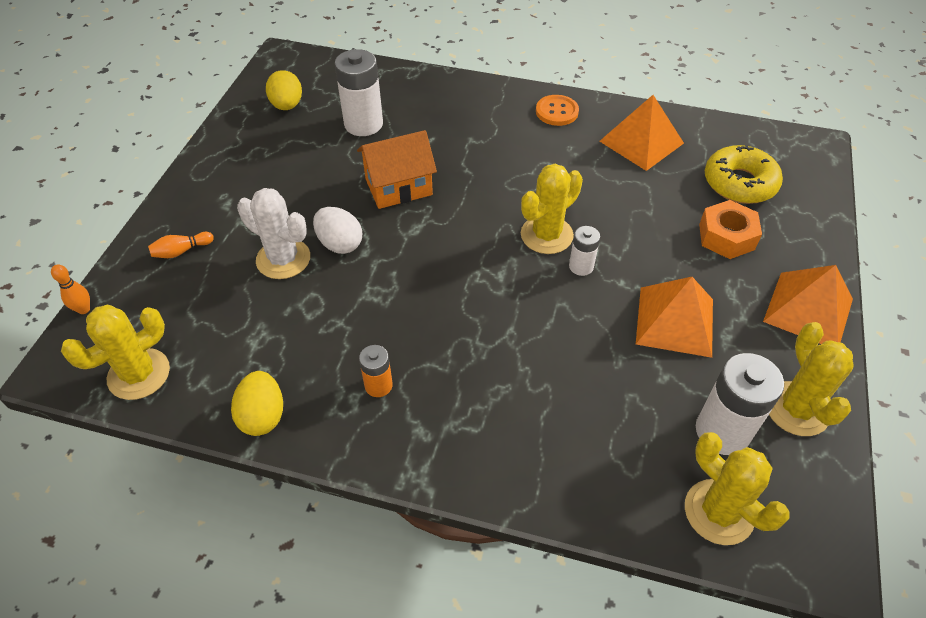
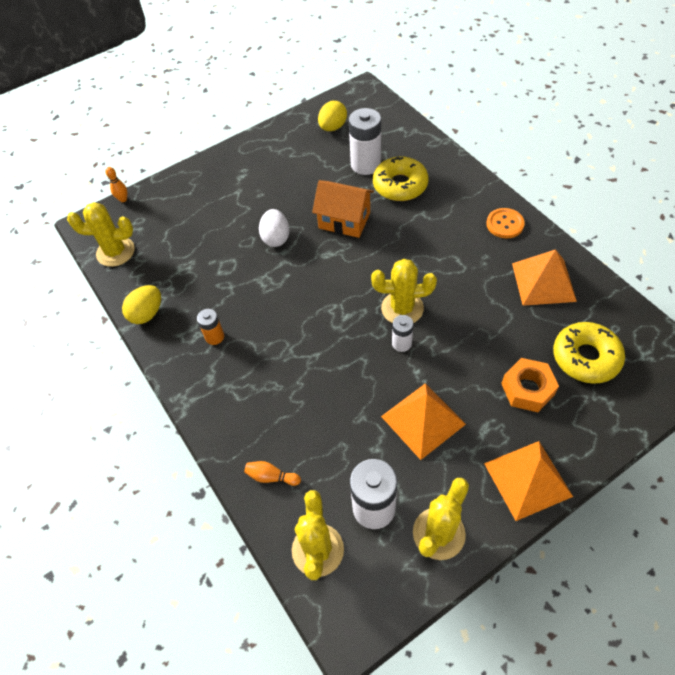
camera: 45 degrees right, 5 degrees up
orange bowling pin [148,232,214,258] -> orange bowling pin moved to [244,461,301,486]
white cactus [237,188,310,279] -> none
none -> yellow donut [373,157,429,201]

